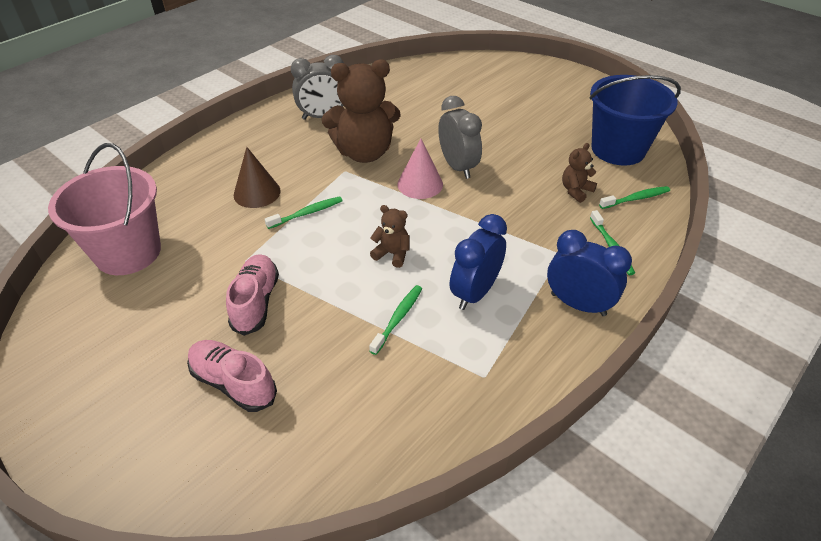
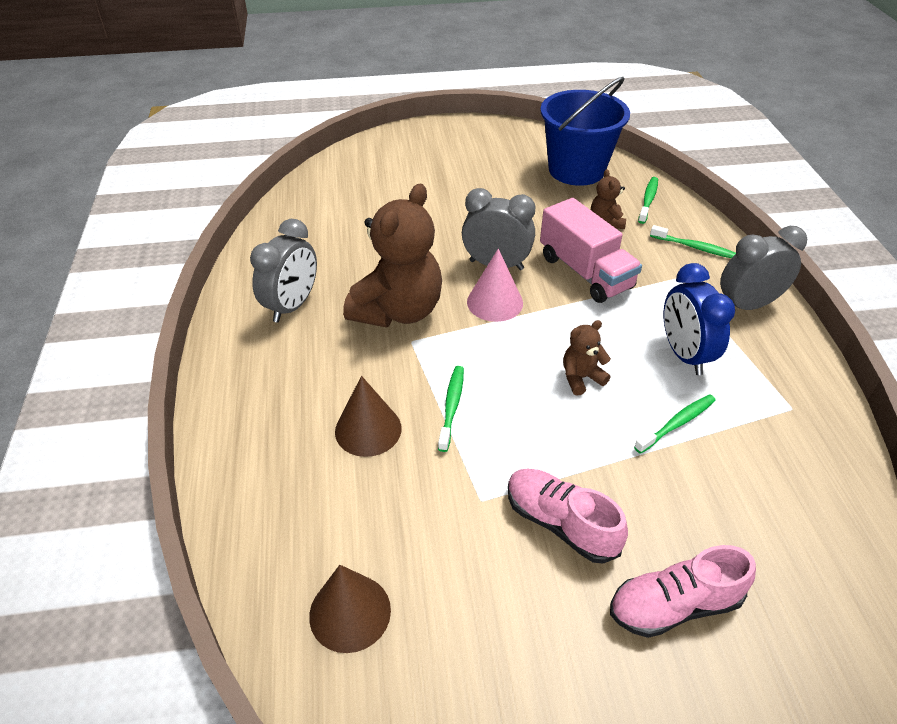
camera: 50 degrees left, 0 degrees up
pink bucket [48,143,161,275] -> brown cone [309,565,391,653]
green toothbrush [369,285,422,355] -> green toothbrush turned 75 degrees clockwise [634,394,716,454]
blue clock [547,230,632,316] -> grey clock [720,226,807,310]
none -> pink truck [540,198,642,303]

